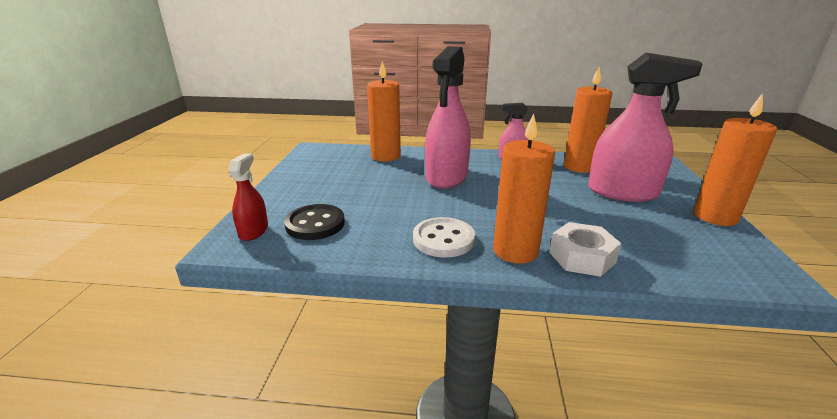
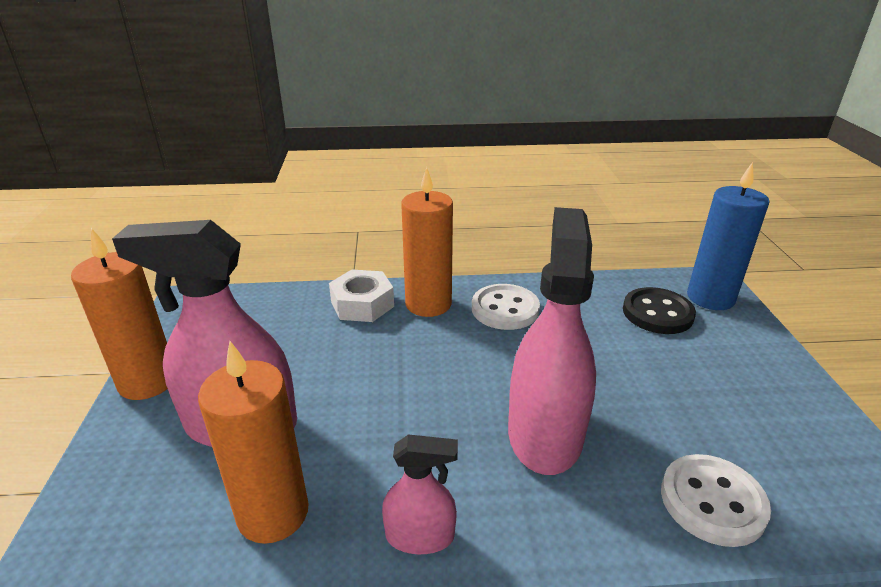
camera: 170 degrees right, 5 degrees up
red spray bottle [228,154,268,241] -> blue candle [687,162,769,310]
orange candle [367,61,401,162] -> white button [661,454,771,547]

